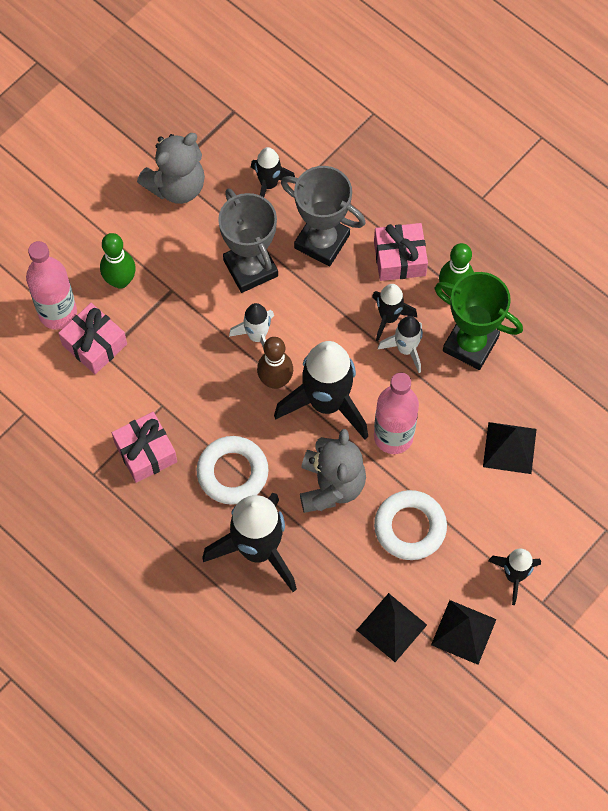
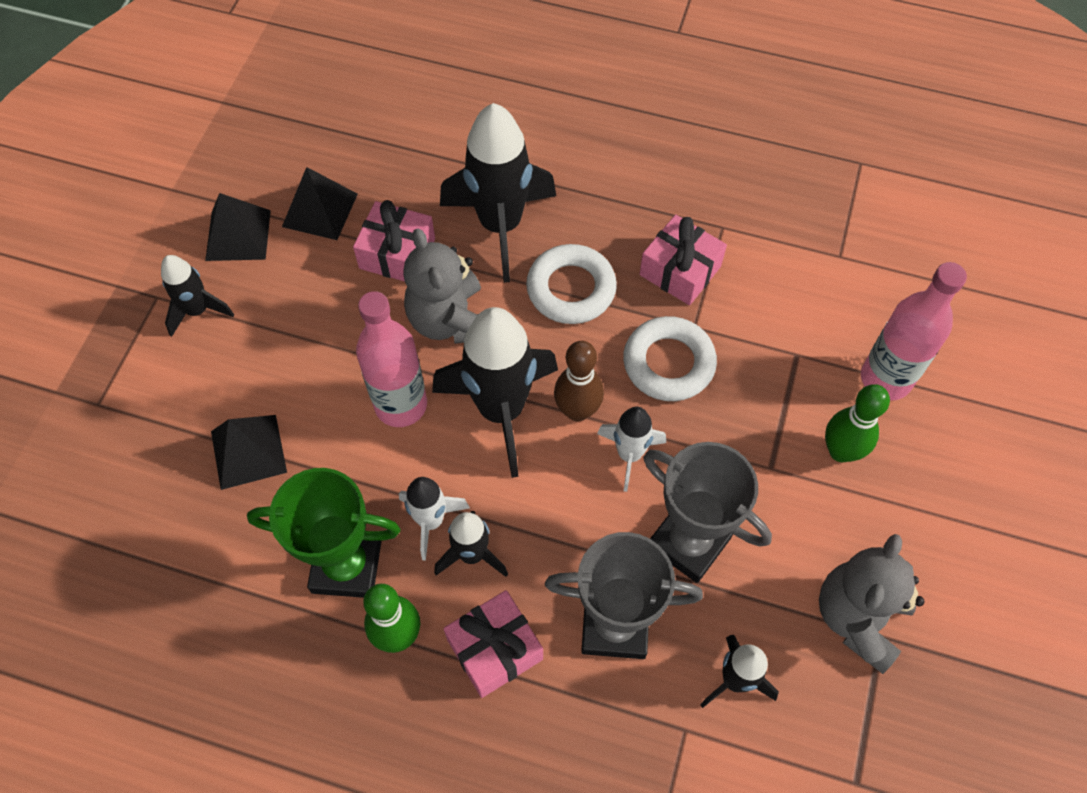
camera: 155 degrees right, 5 degrees down
pink gift [58,303,127,374] -> pink gift moved to [353,200,435,282]
white ring [374,490,447,560] -> white ring moved to [623,316,717,401]

